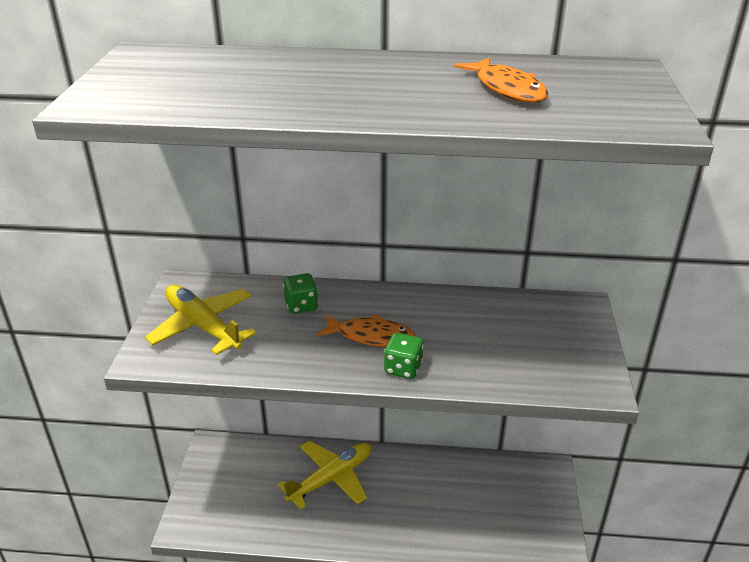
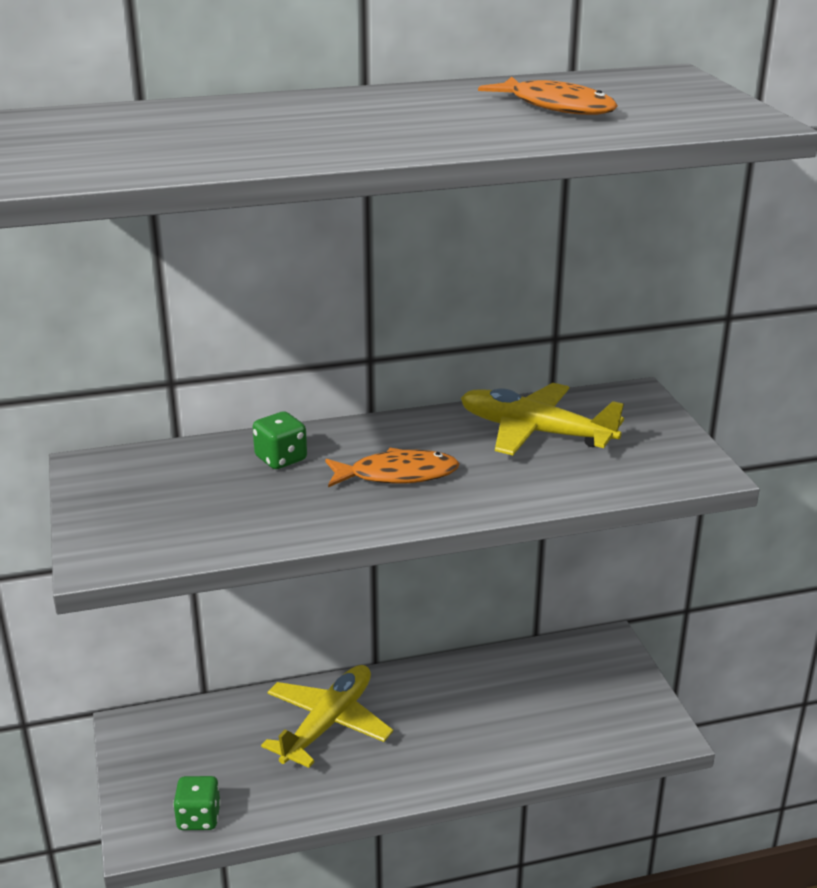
camera: 20 degrees left, 5 degrees down
yellow plane [145,285,257,355] -> yellow plane moved to [461,383,624,455]
green dice [384,333,424,379] -> green dice moved to [173,776,221,830]

